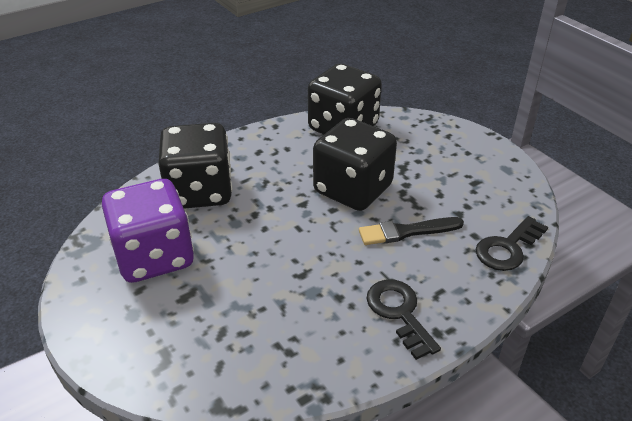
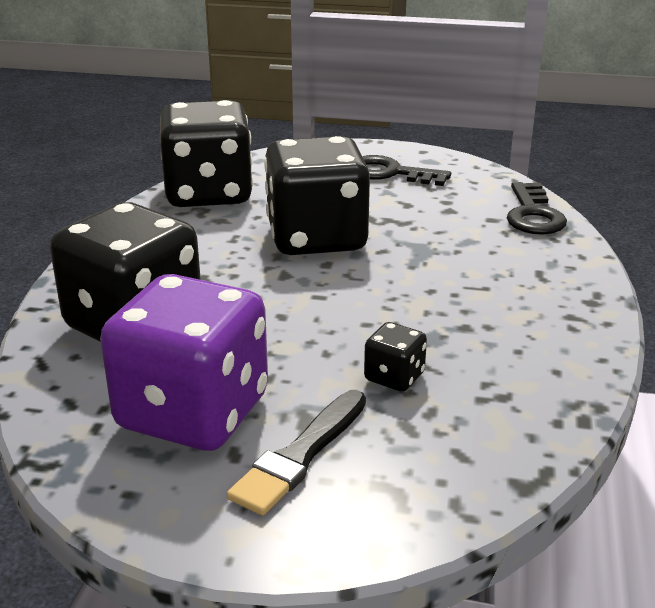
camera: 45 degrees left, 10 degrees down
black brush [359,217,464,245] -> black brush moved to [227,390,366,515]
black key [366,279,441,360] -> black key moved to [362,155,451,186]
none -> black dice [364,322,427,392]

